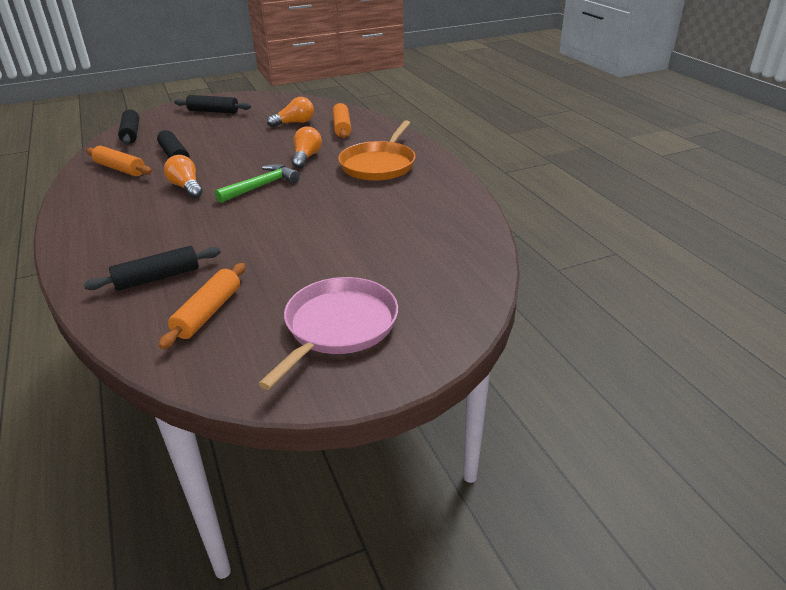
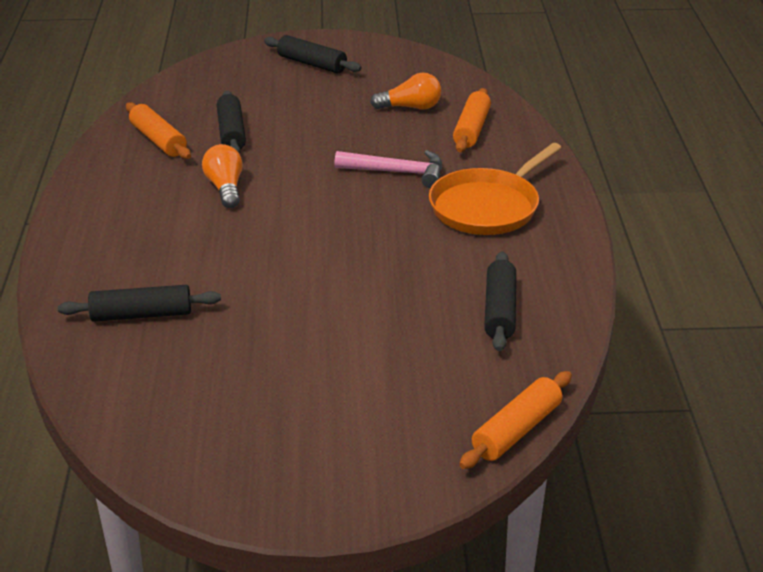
camera: 20 degrees right, 0 degrees up
black rolling pin [118,109,139,144] -> black rolling pin moved to [484,251,516,351]
orange rolling pin [159,263,246,349] -> orange rolling pin moved to [459,371,572,469]
green hammer [215,164,300,203] -> none
pink pan [258,277,398,390] -> none
orange light bulb [292,126,322,169] -> pink hammer [334,150,442,188]

